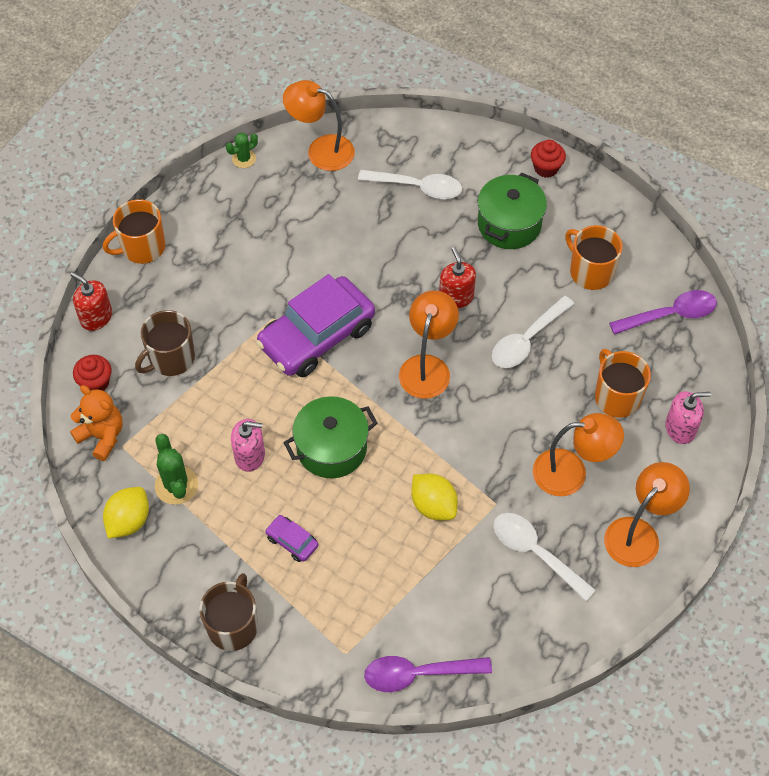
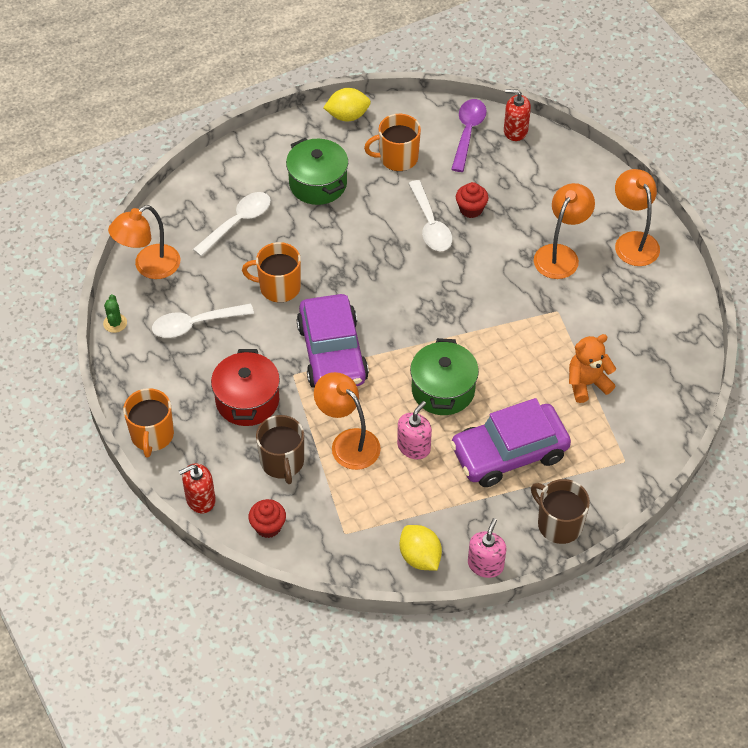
camera: 60 degrees left, 5 degrees down
orange teddy bear [70,385,123,461] -> orange teddy bear moved to [569,334,616,403]
green cactus [155,434,198,504] -> none
purple car [265,515,319,562] -> purple car [450,398,571,487], size x2.39
purple spoon [364,656,492,692] -> none
orange lamp [399,290,459,399] -> orange lamp moved to [314,372,381,470]
yellow lemon [411,474,458,520] -> yellow lemon moved to [323,88,371,121]
red soap dispenser [439,247,476,309] -> red soap dispenser moved to [504,89,531,141]
white spoon [494,513,596,601] -> white spoon moved to [152,303,254,338]
red cupcake [531,140,566,178] -> red cupcake moved to [456,182,488,218]
orange mug [595,349,651,418] -> orange mug moved to [242,242,301,303]
pink soap dispenser [665,391,711,444] -> pink soap dispenser moved to [468,518,506,578]
none -> red pot [211,349,280,426]

